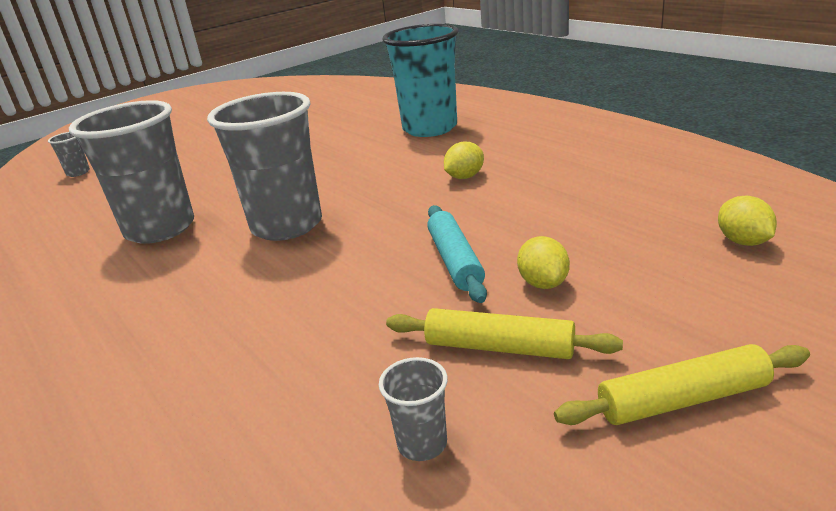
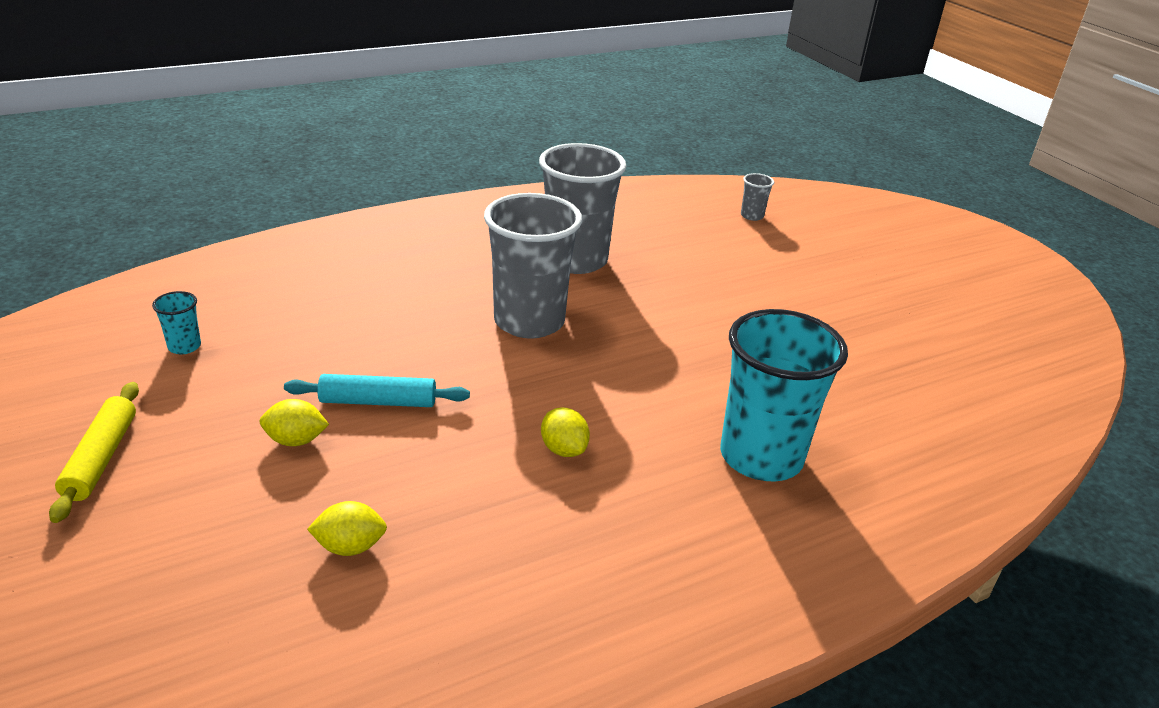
camera: 95 degrees right, 5 degrees up
grey cup [379,357,448,461] -> turquoise cup [152,291,201,354]
yellow rolling pin [386,308,623,359] -> none
yellow lemon [718,196,777,246] -> yellow lemon moved to [307,501,387,556]

